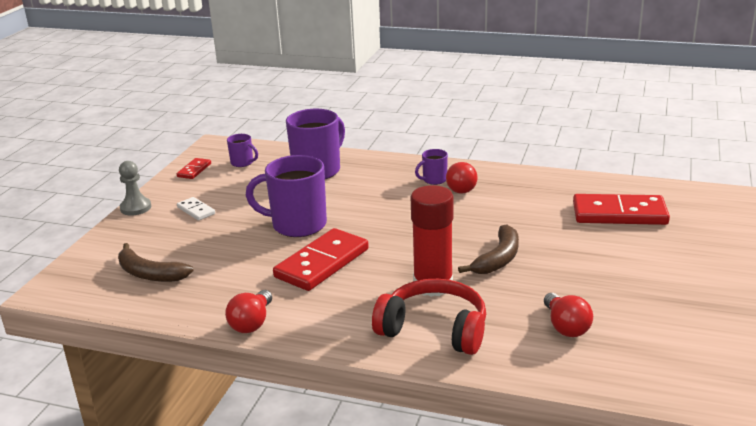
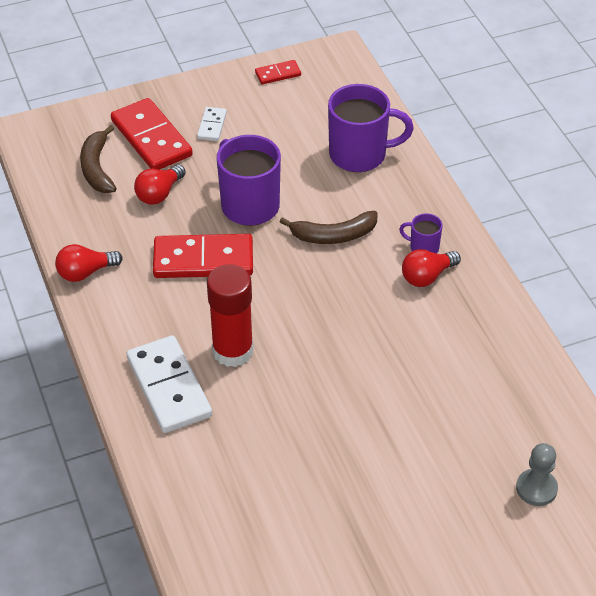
camera: 50 degrees right, 20 degrees up
grey pawn [119,161,151,216] -> grey pawn moved to [516,443,558,506]
purple mug [227,134,258,167] -> none
red headphones [372,279,486,355] -> white domino [127,335,212,433]
brown banana [458,225,519,274] -> brown banana moved to [280,211,377,244]
red light bulb [544,293,593,337] -> red light bulb moved to [134,165,186,205]
red domino [573,194,670,225] -> red domino moved to [111,98,193,170]

